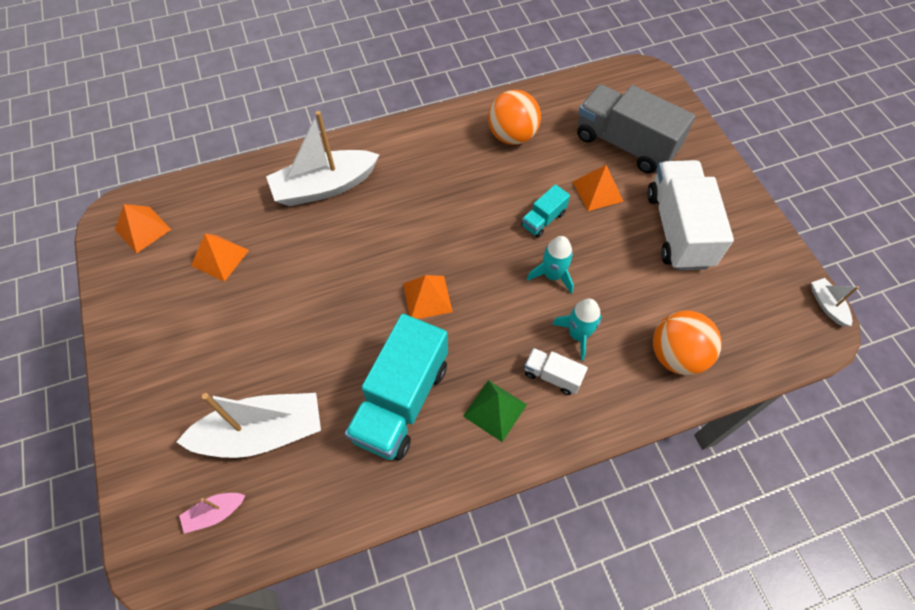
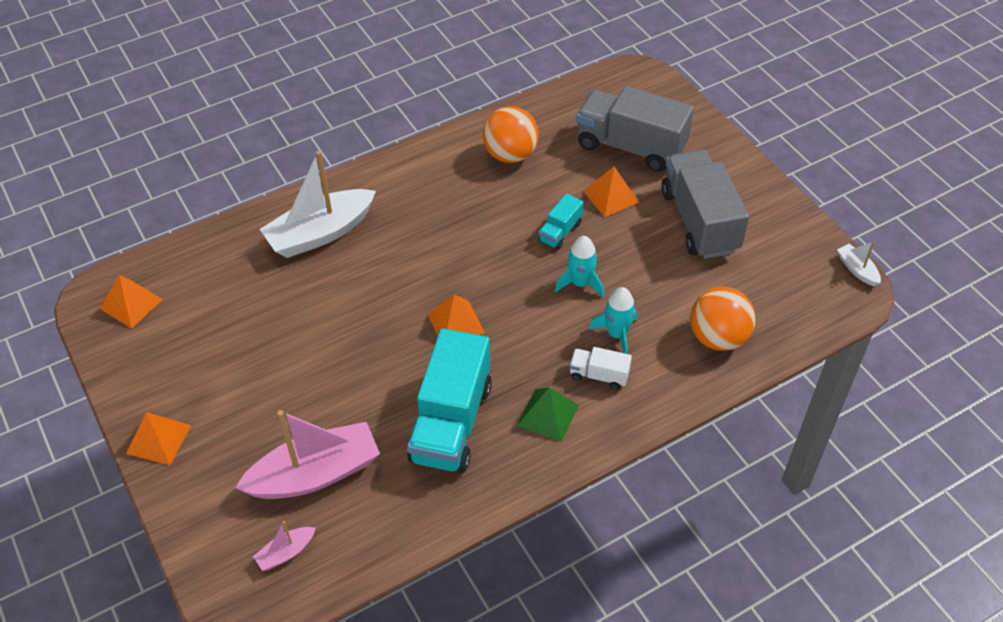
camera: 10 degrees left, 10 degrees down
white boat [176,393,321,458] -> pink boat [235,410,380,499]
orange pyramid [191,234,249,282] -> orange pyramid moved to [126,412,191,465]
white truck [647,160,734,271] -> grey truck [661,150,749,259]

